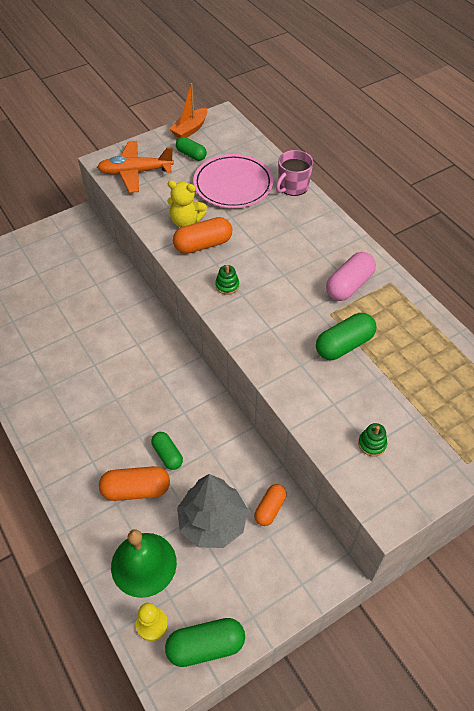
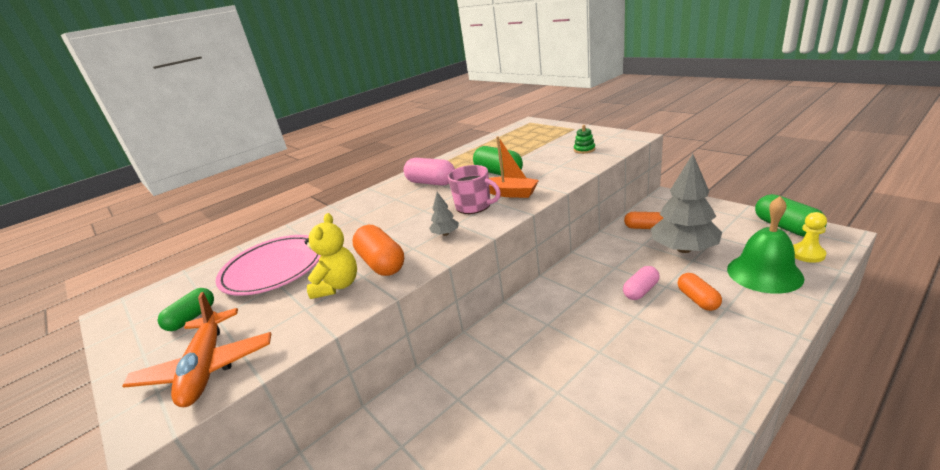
camera: 95 degrees left, 25 degrees down
orange capsule [99,466,170,501] -> orange capsule [678,273,722,311], size x0.65
green capsule [151,432,183,470] -> pink capsule [623,266,659,300]
orange boat [169,83,207,138] -> orange boat moved to [489,136,539,198]
green stacking toy [215,265,239,295] -> grey tree [429,192,459,236]
pink mug [276,150,313,196] -> pink mug moved to [448,165,501,214]

